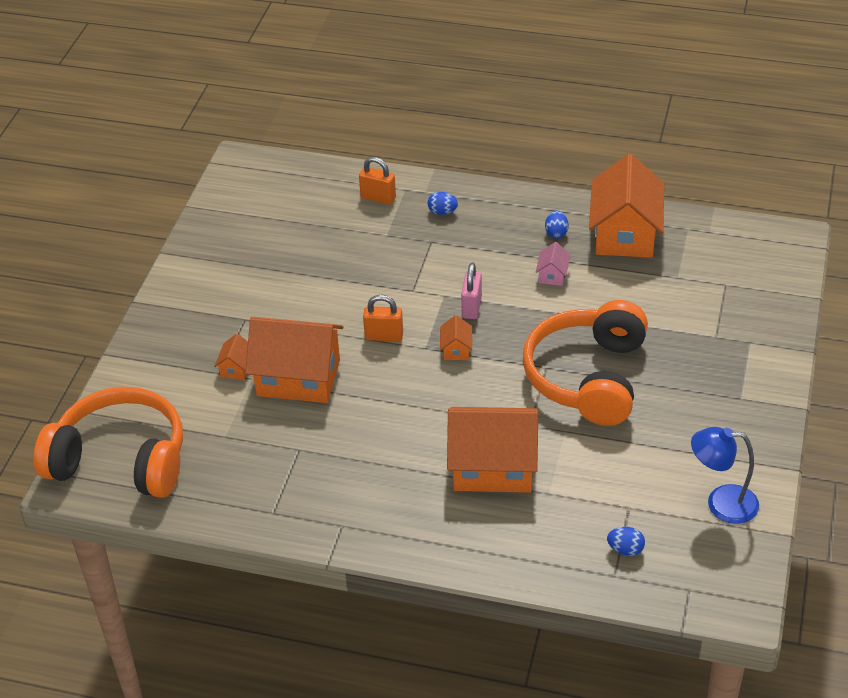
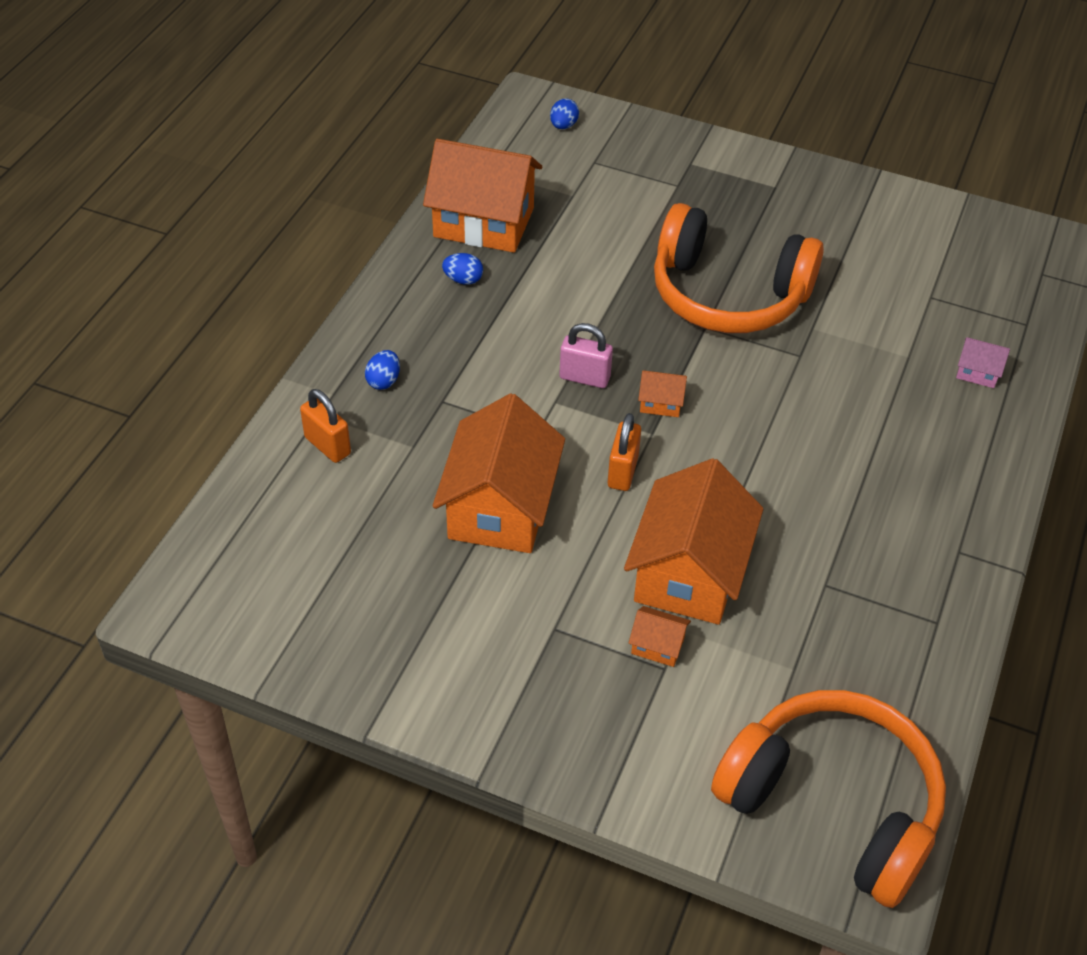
camera: 85 degrees left, 5 degrees up
orange headphones [34,387,183,498] -> orange headphones turned 105 degrees clockwise [711,690,946,908]
orange padlock [359,157,396,205] -> orange padlock turned 75 degrees counterclockwise [300,389,351,463]
orange house [447,407,538,493] -> orange house moved to [433,393,565,553]
pink house [536,242,571,286] -> pink house moved to [956,337,1010,388]
blue egg [607,527,645,556] -> blue egg moved to [550,98,579,129]
blue lamp [691,427,759,524] -> none

